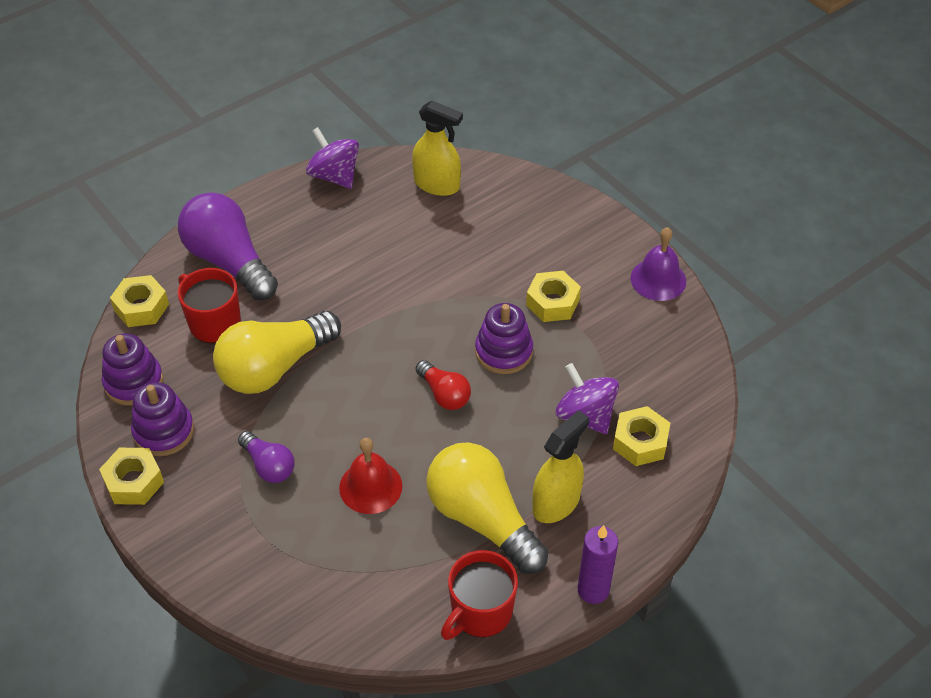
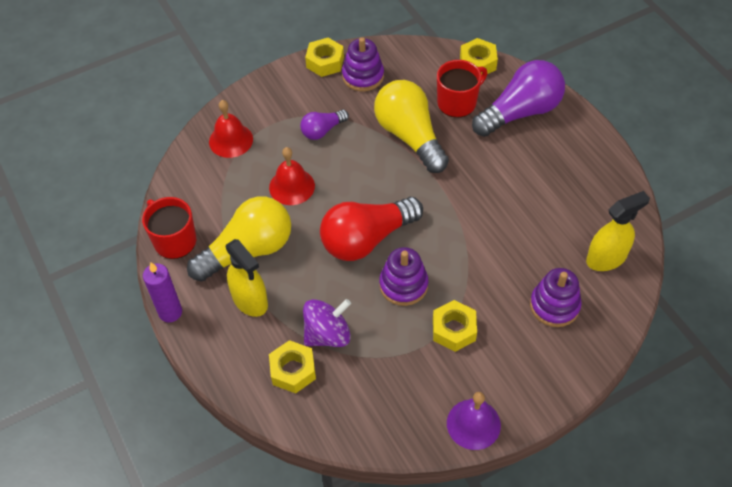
camera: 100 degrees right, 5 degrees up
purple stacking toy [102,333,163,406] -> purple stacking toy moved to [530,268,582,327]
purple spinning top [306,127,359,189] -> none
yellow spray bottle [412,101,463,196] -> yellow spray bottle turned 150 degrees counterclockwise [586,191,650,271]
red light bulb [416,360,471,410] -> red light bulb [320,197,423,261], size x1.94
none -> red bell [209,100,253,158]

